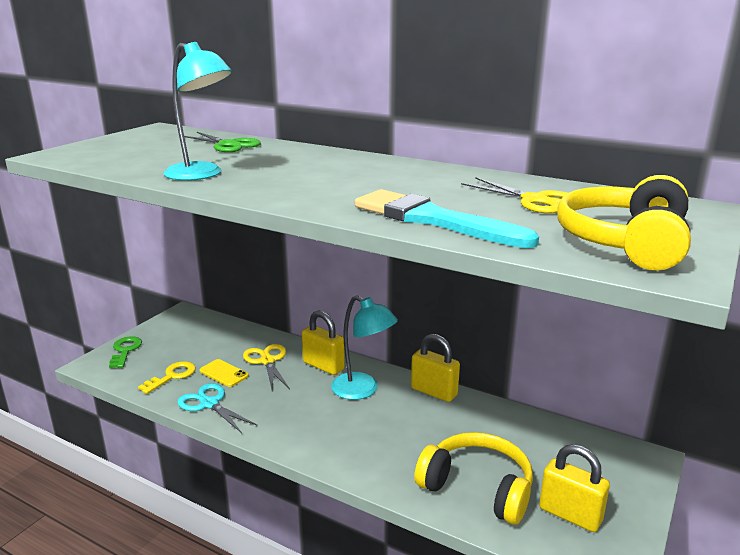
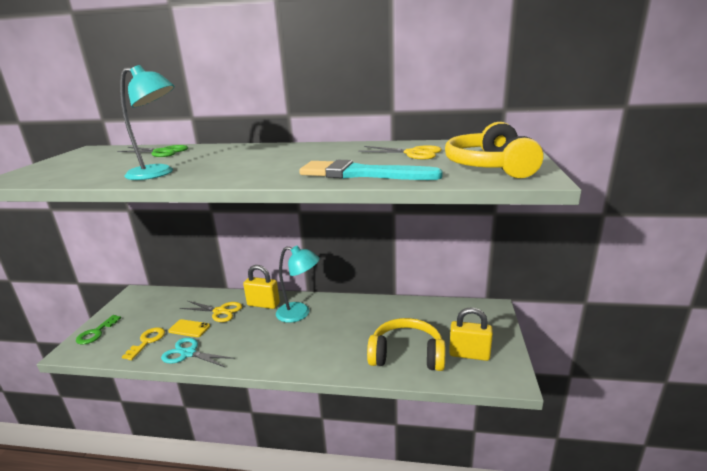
camera: 20 degrees left, 0 degrees up
green key [109,336,142,368] -> green key turned 135 degrees counterclockwise [76,315,121,344]
yellow scissors [243,344,290,391] -> yellow scissors turned 150 degrees clockwise [180,301,242,322]
yellow padlock [411,334,460,402] -> none

